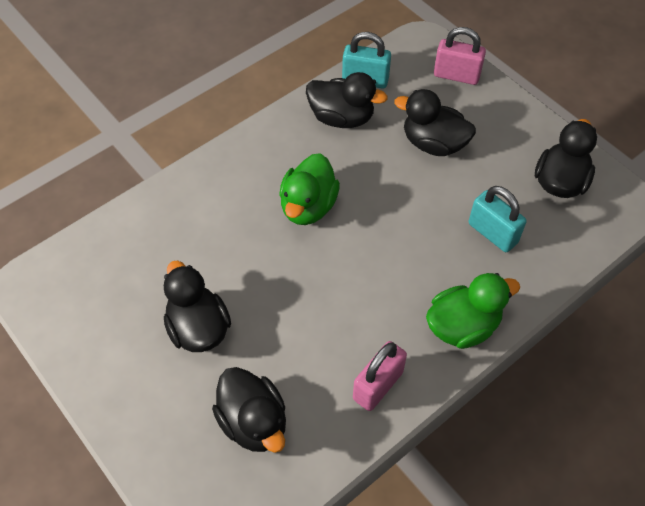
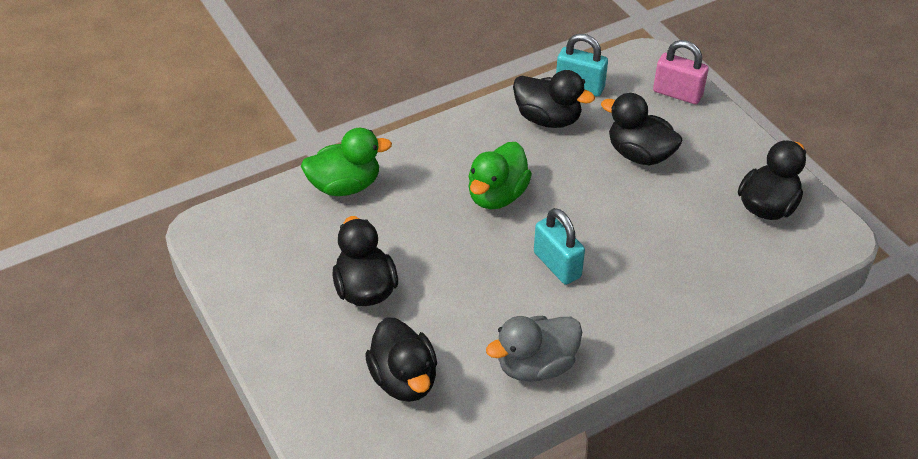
camera: 10 degrees right, 10 degrees down
pink padlock [353,341,407,411] -> grey duck [486,316,582,382]
green duck [426,273,520,349] -> green duck moved to [301,128,392,196]
turquoise padlock [469,186,527,252] -> turquoise padlock moved to [534,208,585,285]

